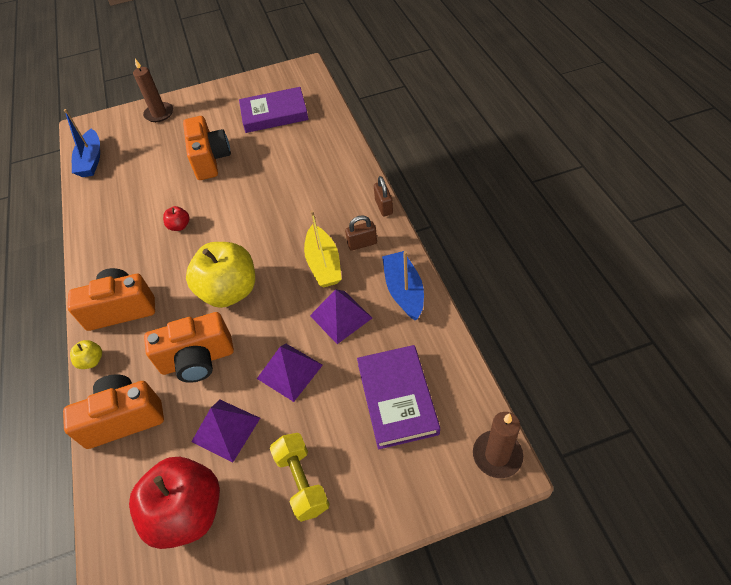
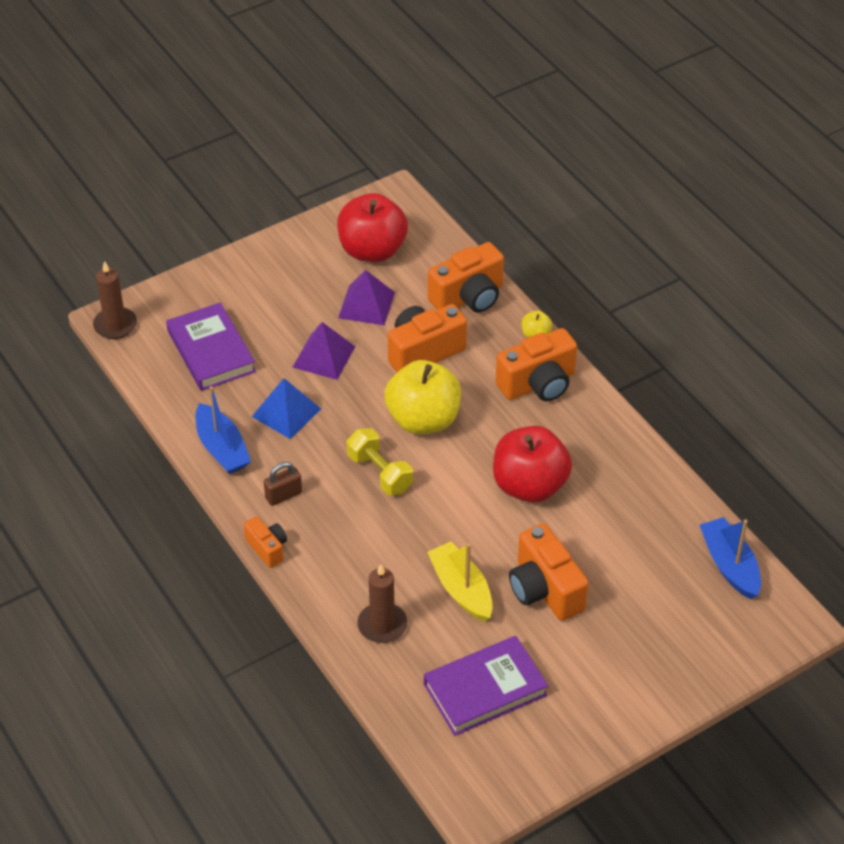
camera: 160 degrees right, 5 degrees down
brown candle [133,59,173,122] -> brown candle moved to [357,564,407,643]
red apple [163,206,189,231] -> red apple [493,426,572,503], size x2.37
yellow dumbbell [270,433,330,522] -> yellow dumbbell moved to [346,428,413,495]
yellow boat [304,210,342,287] -> yellow boat moved to [427,541,493,622]
purple pyramid [310,289,372,344] -> blue pyramid [252,378,321,439]
brown padlock [374,176,393,217] -> orange camera [244,516,287,568]

